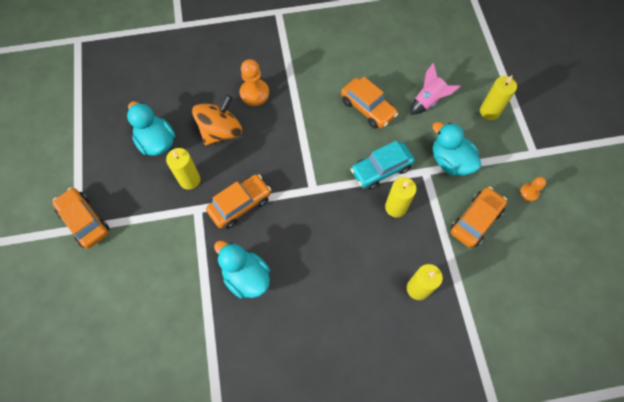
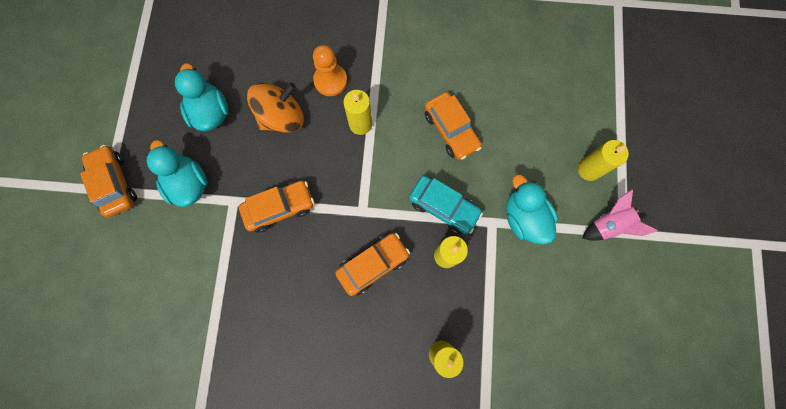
camera: 15 degrees right, 10 degrees up
yellow candle [166,148,201,190] -> yellow candle moved to [343,90,372,135]
turquoise duck [214,241,270,299] -> turquoise duck moved to [146,140,208,207]
turquoise car [350,141,415,190] -> turquoise car turned 135 degrees counterclockwise [409,176,483,234]
pink rocket [410,63,461,115] -> pink rocket moved to [582,189,658,241]
orange car [450,187,507,248] -> orange car moved to [335,233,410,296]
orange pawn [520,177,546,201] -> none

